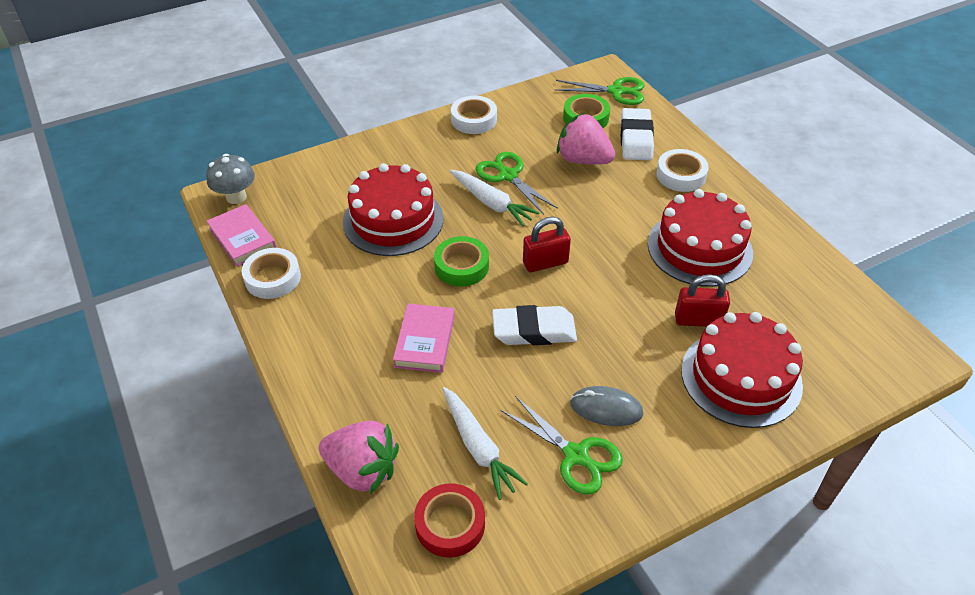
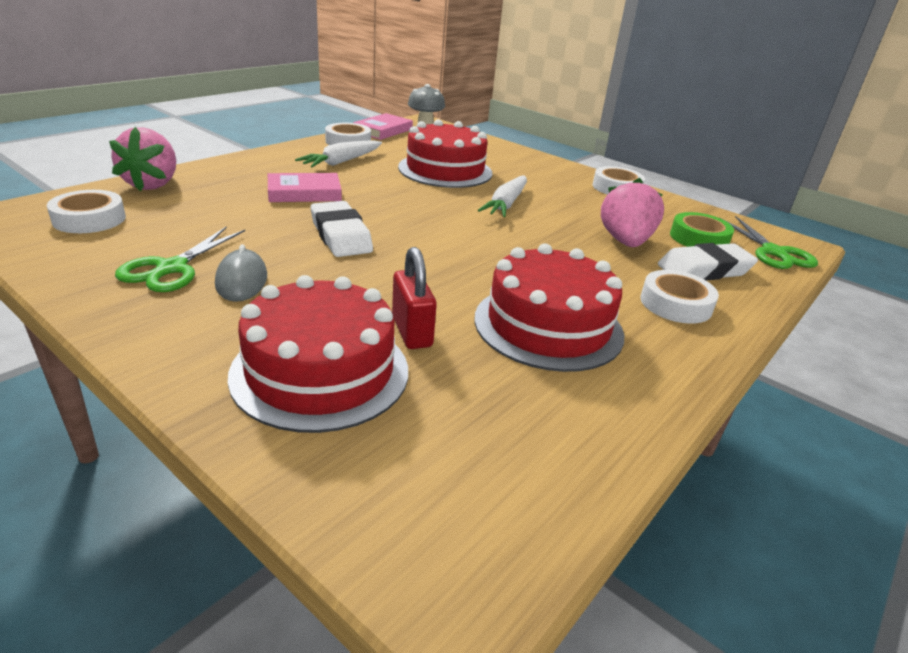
camera: 65 degrees right, 15 degrees down
red tape [414,483,485,558] -> white tape [47,190,126,233]
green tape [434,236,489,286] -> none
white carrot [442,387,528,500] -> white carrot moved to [295,140,382,167]
green scissors [476,152,558,214] -> none
red padlock [523,217,571,272] -> none

